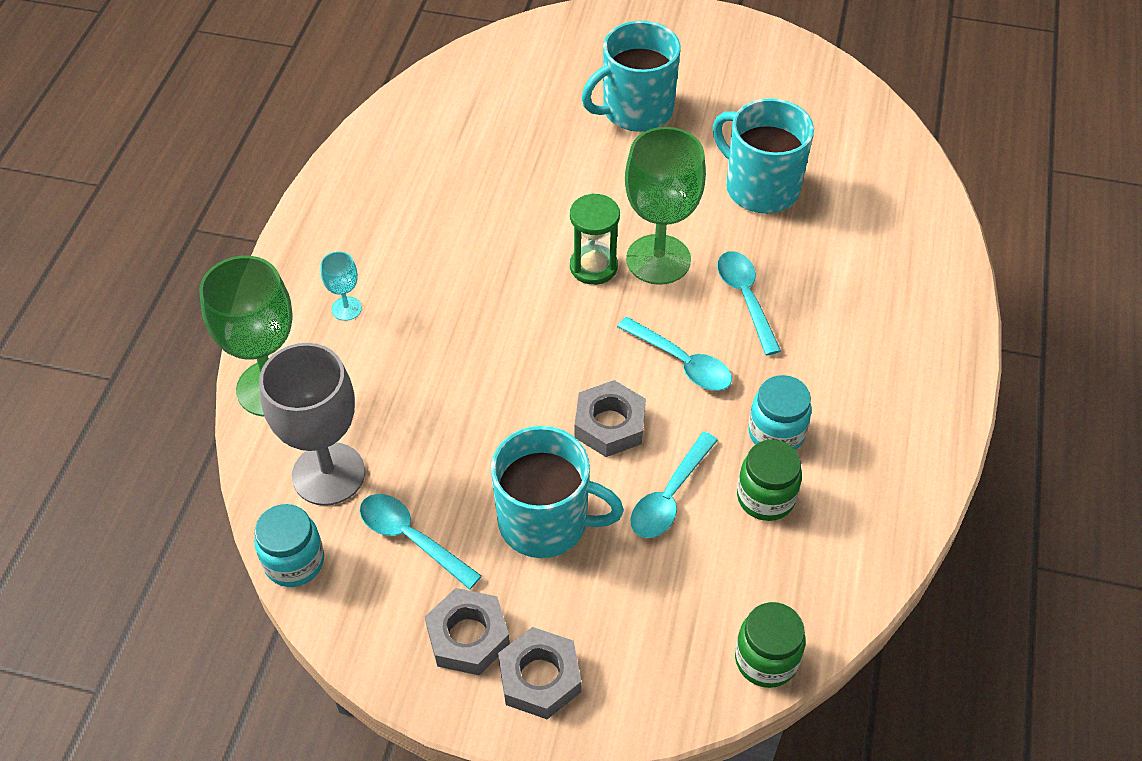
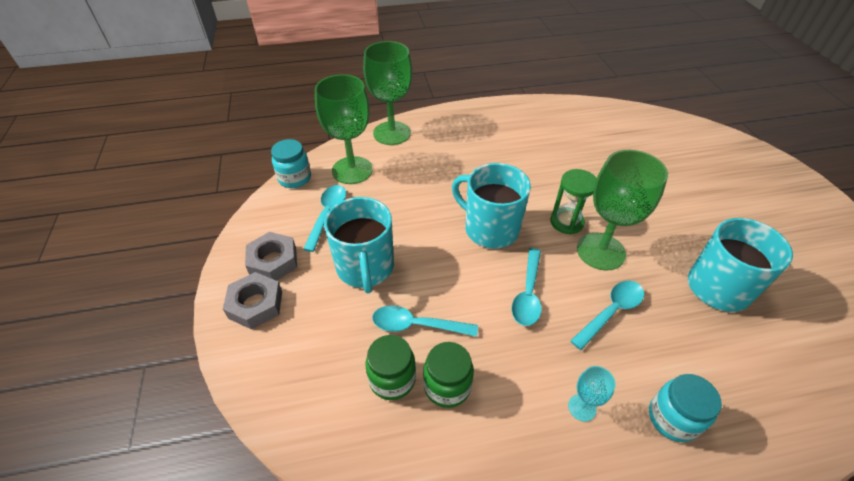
camera: 65 degrees right, 5 degrees down
grey goblet [259,343,365,506] -> green goblet [315,74,373,184]
turquoise goblet [321,251,362,321] -> turquoise goblet moved to [568,366,615,422]
grey nut [575,380,646,457] -> none
turquoise mug [582,21,681,132] -> turquoise mug moved to [452,163,531,249]
green jar [735,602,806,688] -> green jar moved to [366,335,416,400]
turquoise jar [748,375,812,450] -> turquoise jar moved to [649,374,722,442]

